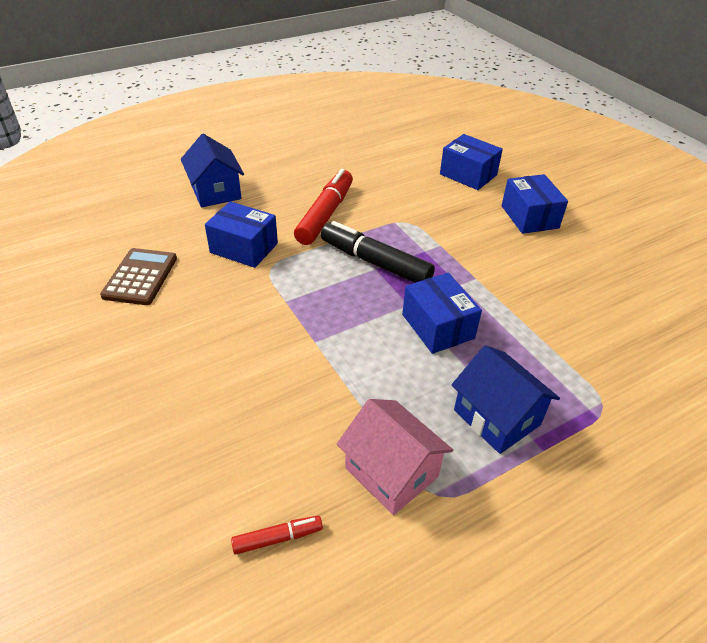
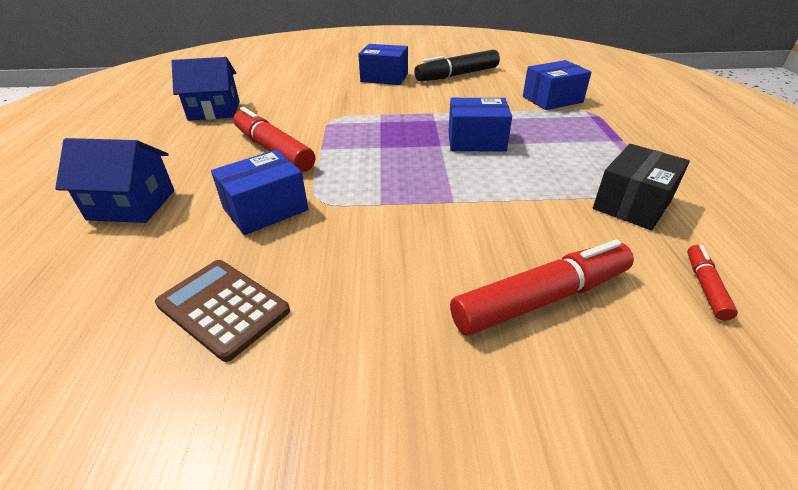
camera: 60 degrees left, 5 degrees down
black marker [321,221,435,283] -> black marker moved to [414,50,500,81]
pink house [337,399,453,515] -> black box [593,144,690,230]
blue box [440,134,503,190] -> blue box moved to [523,60,592,110]
blue house [452,345,560,454] -> blue house moved to [172,57,240,121]
none -> red marker [450,240,634,336]

